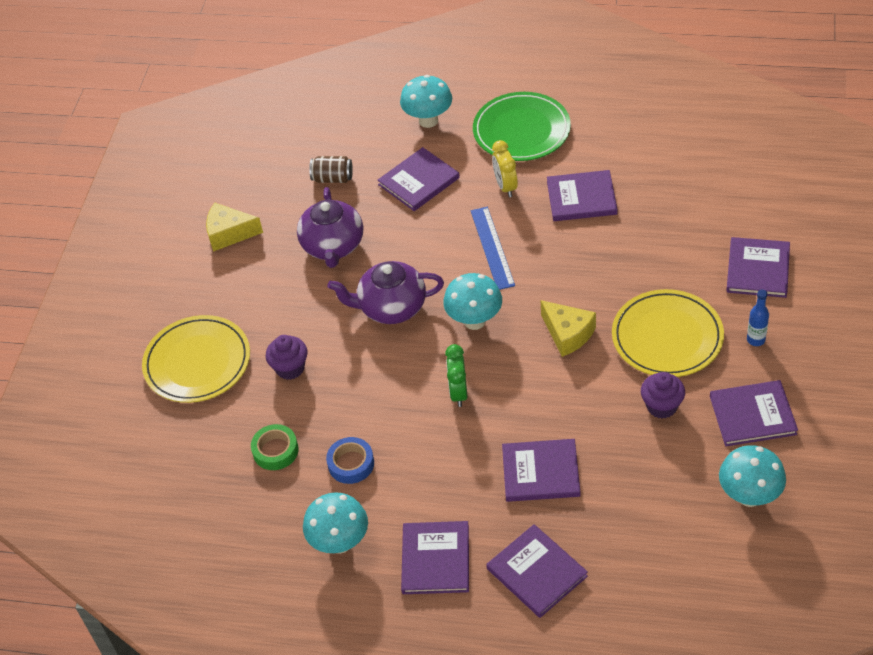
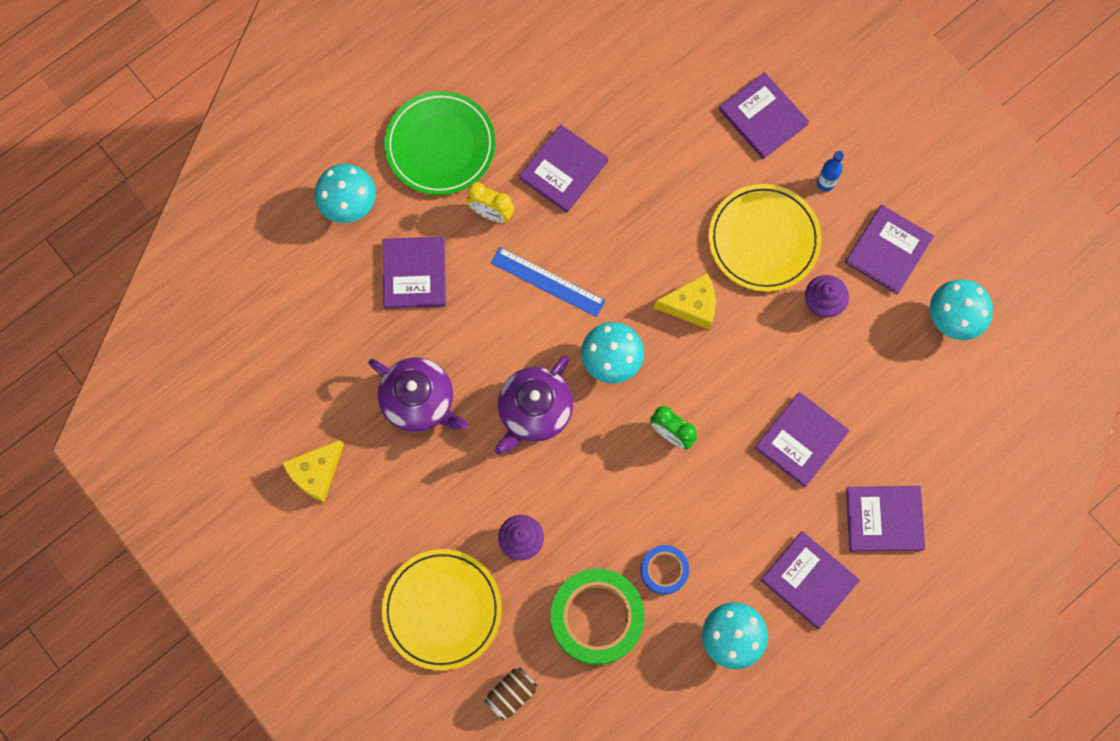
camera: 55 degrees left, 25 degrees up
green tape [251,424,299,470] -> green tape [550,568,645,665], size x1.93
brown can [309,156,353,183] -> brown can moved to [485,667,537,721]

